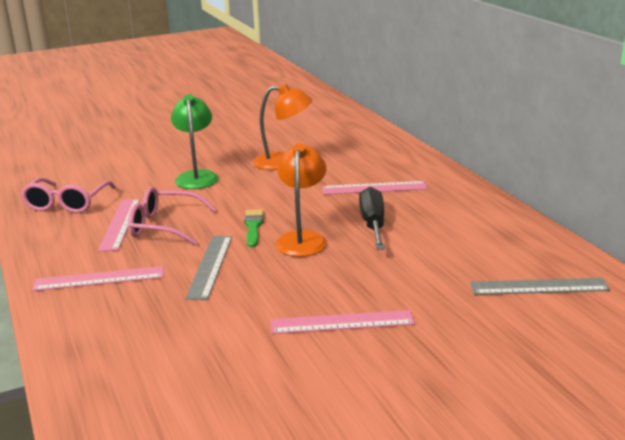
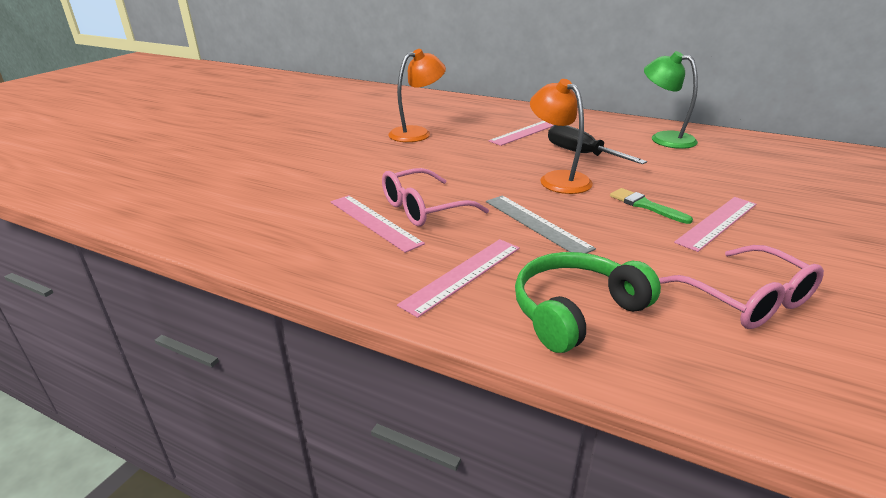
camera: 40 degrees left, 5 degrees up
pink glasses [20,178,116,213] -> pink glasses moved to [659,245,824,329]
green lamp [171,94,219,189] -> green lamp moved to [644,51,698,149]
green brush [244,209,264,247] -> green brush moved to [610,188,693,224]
grey ruler [470,278,610,295] -> none
none -> green headphones [515,252,661,353]

